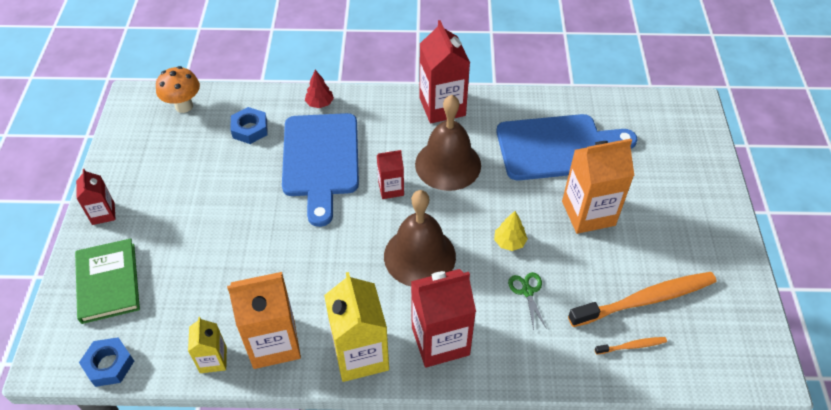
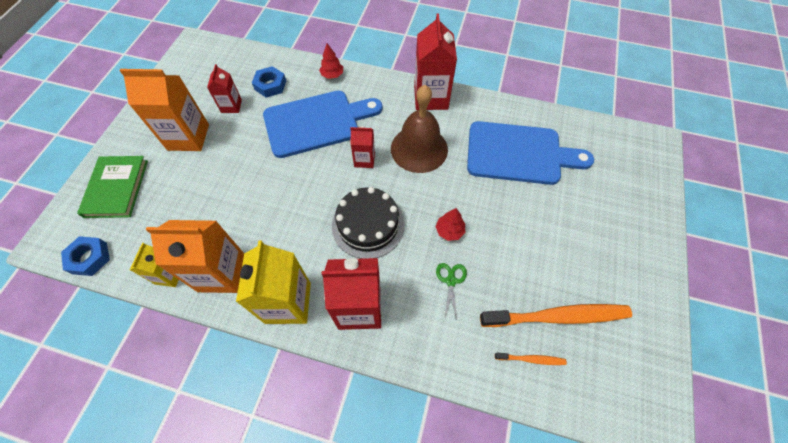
camera: 15 degrees right, 10 degrees up
red carton [76,169,116,225] -> red carton moved to [207,64,242,113]
orange mushroom [156,66,200,113] -> none
blue cutting board [282,113,359,227] -> blue cutting board turned 120 degrees counterclockwise [263,91,382,158]
brown bell [384,190,456,286] -> black cake [332,187,405,259]
yellow tree [494,211,528,251] -> red tree [435,208,465,241]
orange carton [562,139,634,234] -> orange carton moved to [119,69,209,151]

